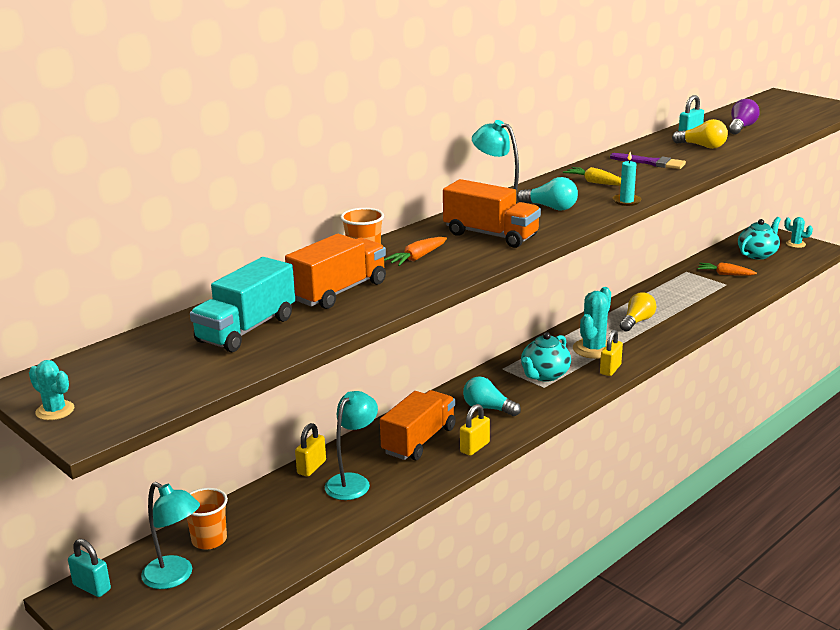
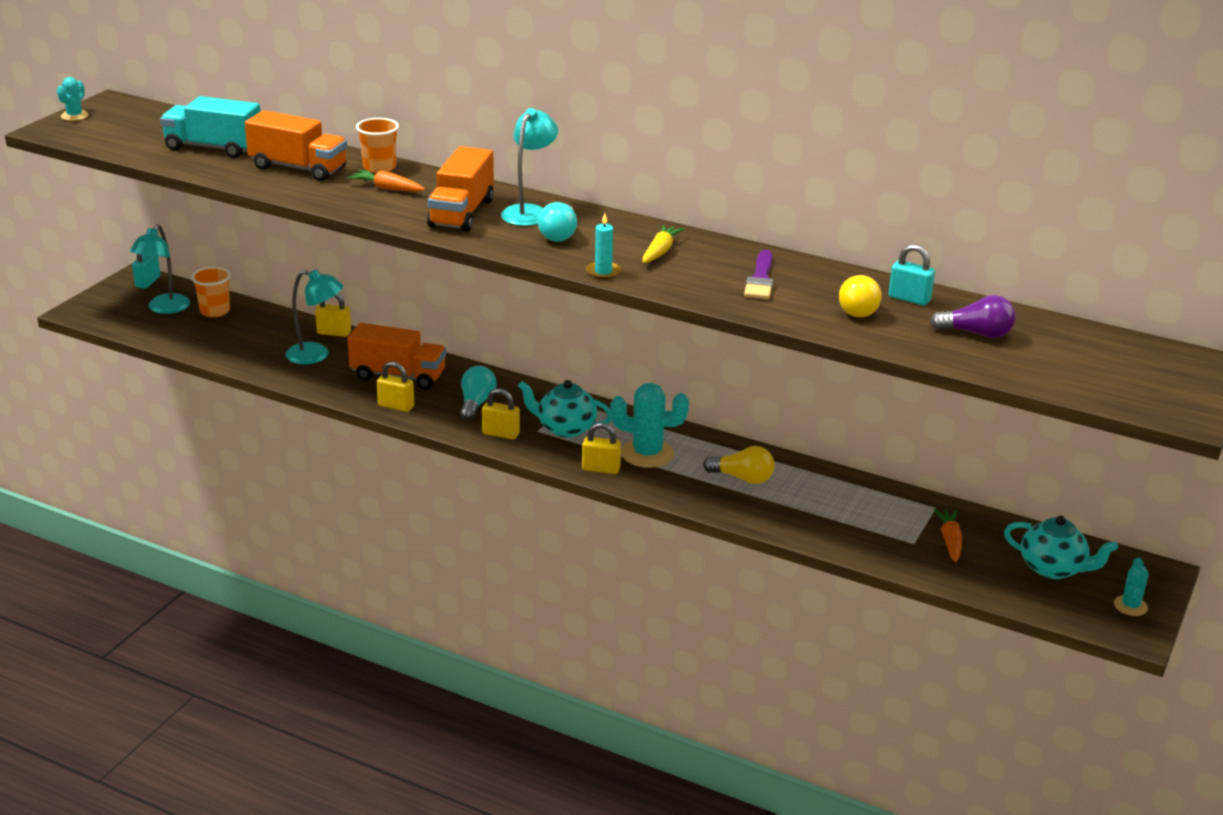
camera: 70 degrees right, 5 degrees up
none -> yellow padlock [482,388,520,439]

